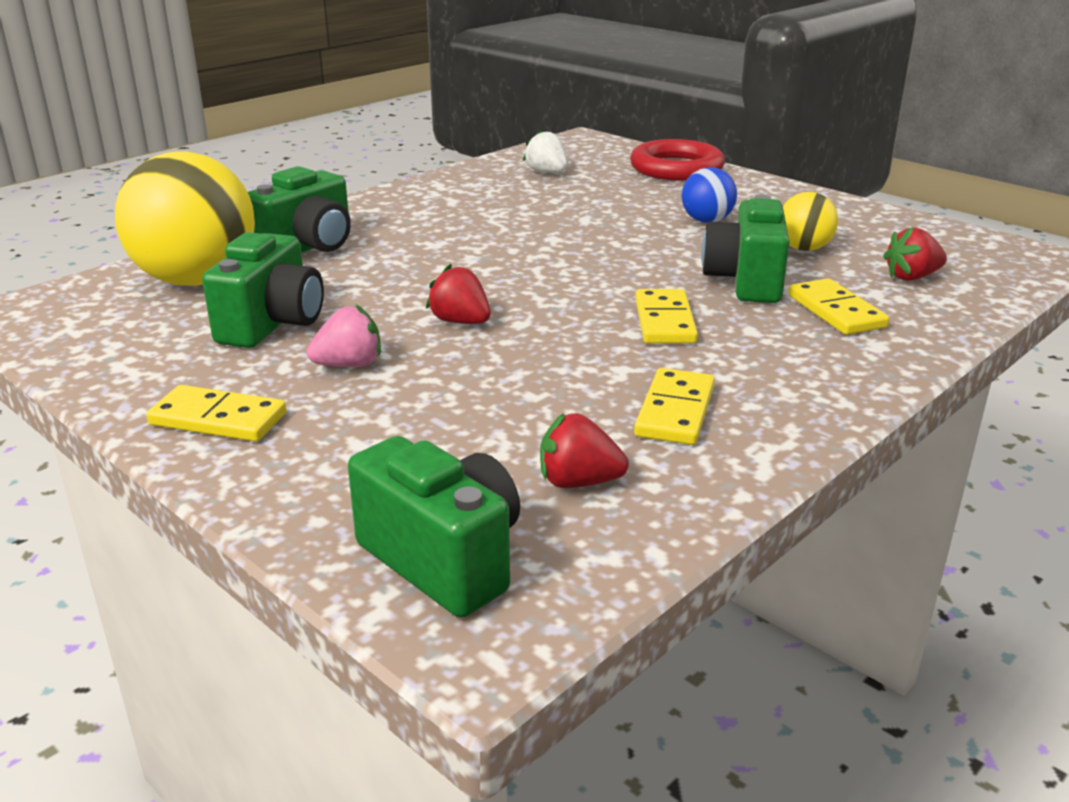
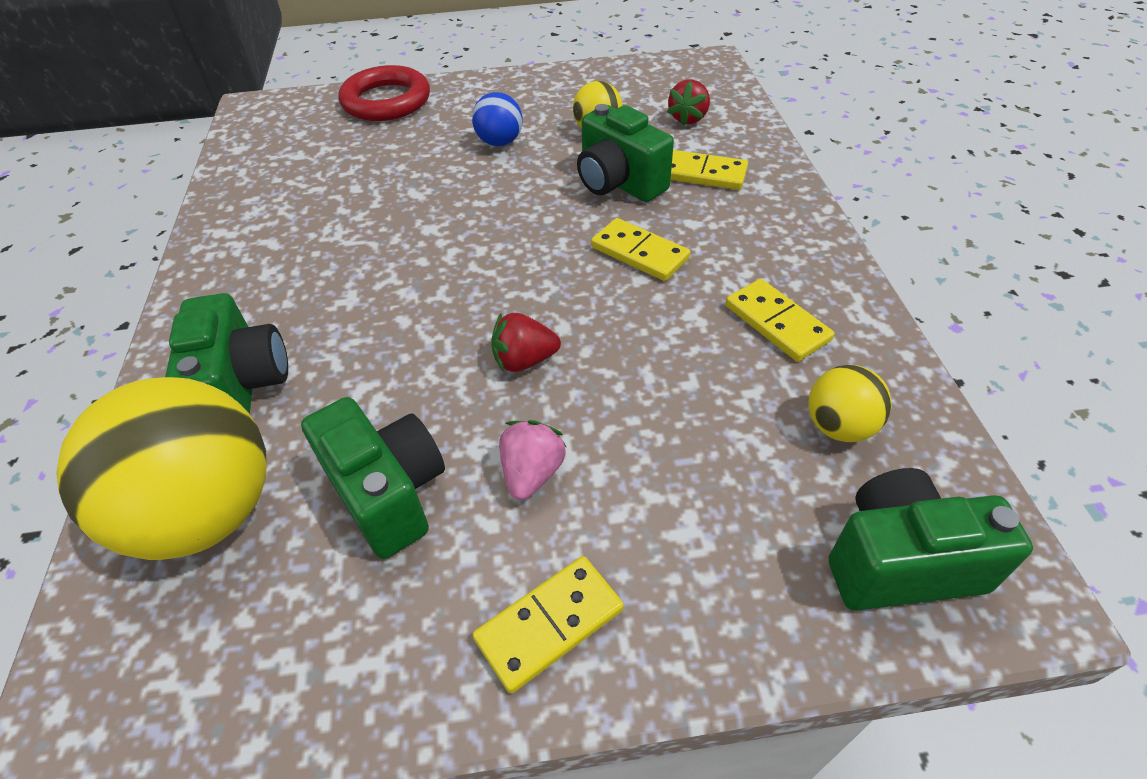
camera: 50 degrees left, 20 degrees up
white strawberry [523,129,567,173] -> none
red strawberry [540,413,629,488] -> yellow ball [808,365,892,442]

